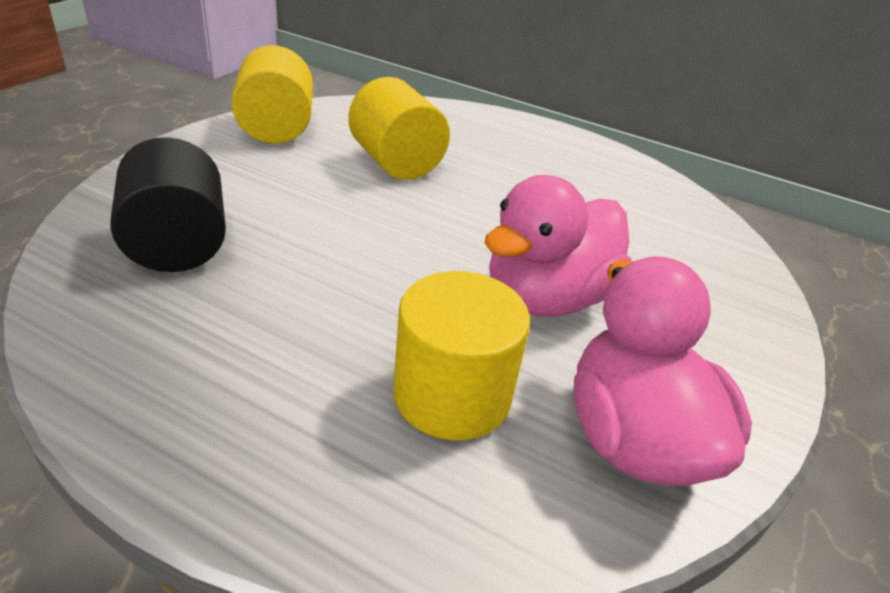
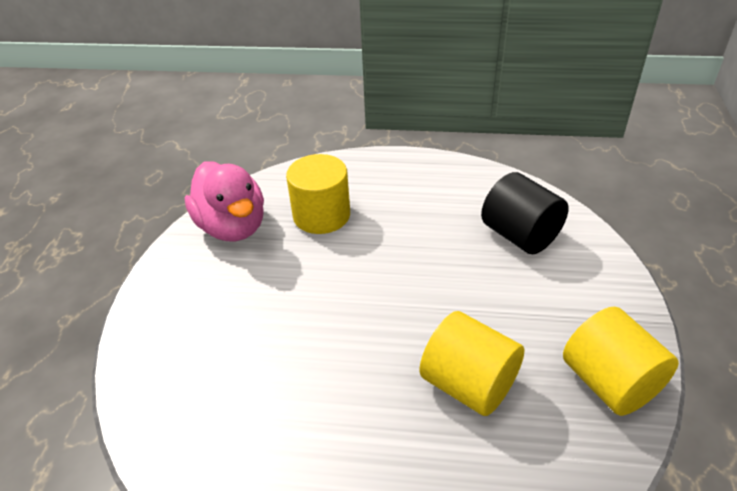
camera: 165 degrees right, 5 degrees up
pink duck [484,175,632,316] -> none

